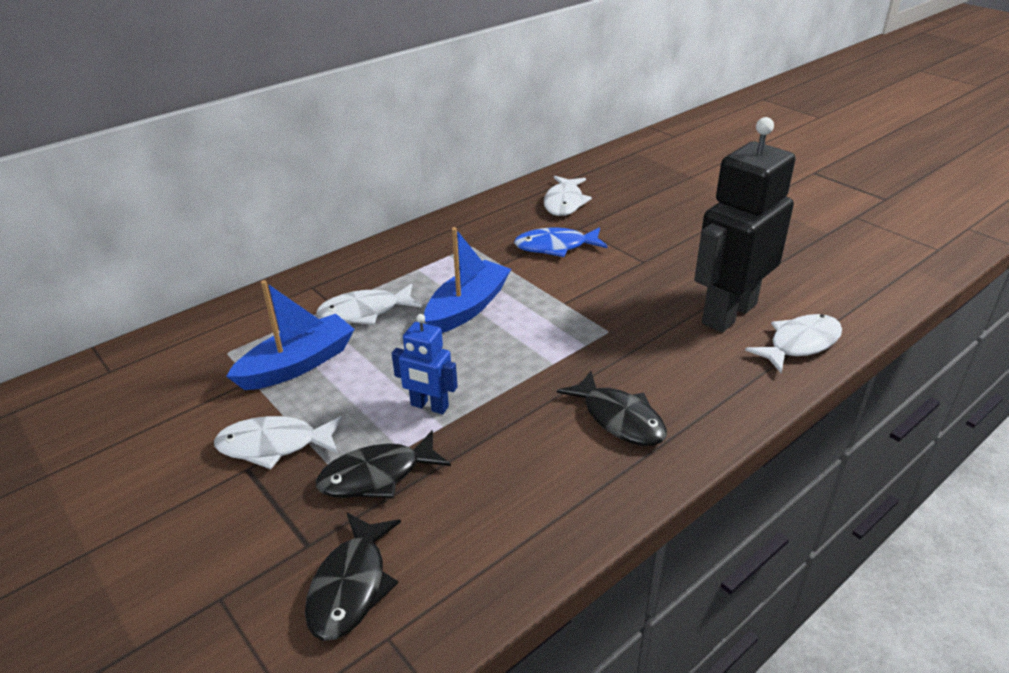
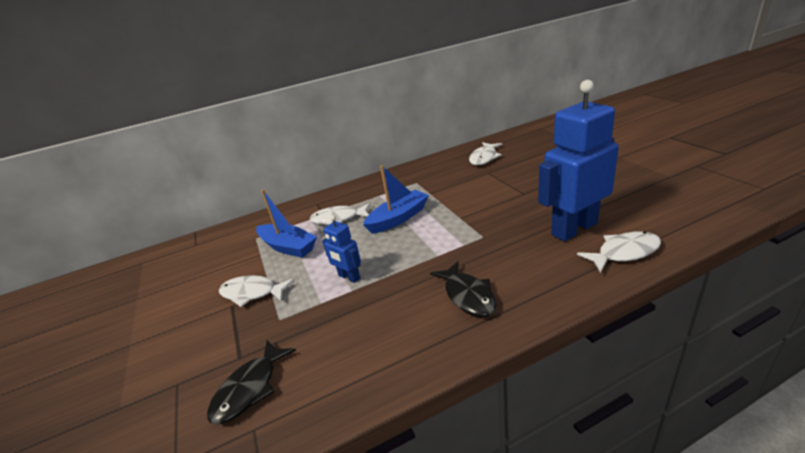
camera: 20 degrees right, 5 degrees down
blue boat [226,280,355,390] -> blue boat turned 60 degrees clockwise [256,190,317,258]
black fish [316,430,451,498] -> none
blue fish [514,227,608,257] -> none
black robot [694,117,796,333] -> blue robot [538,80,619,242]

